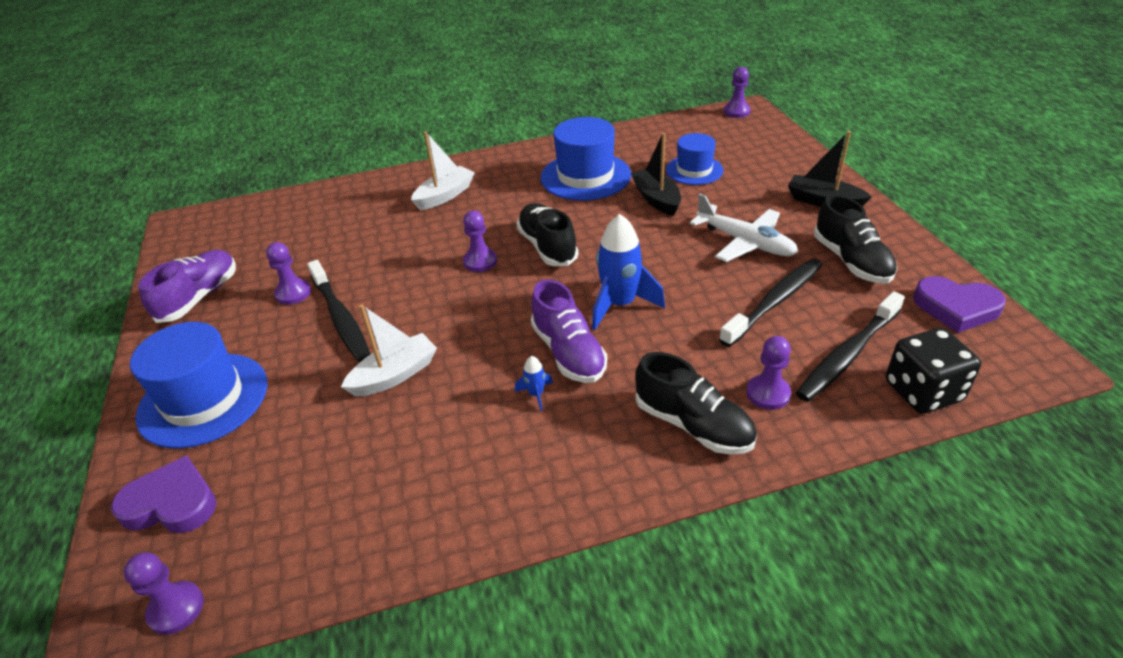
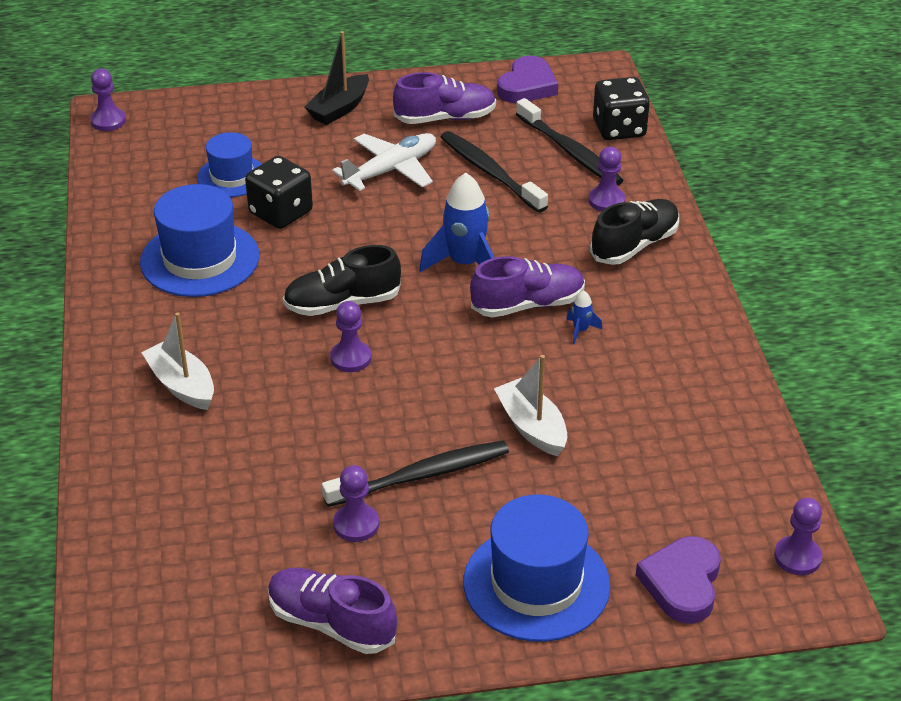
camera: 85 degrees left, 0 degrees up
black boat [631,133,681,216] -> black dice [245,156,313,229]
black shoe [814,195,897,283] -> purple shoe [393,72,496,124]

